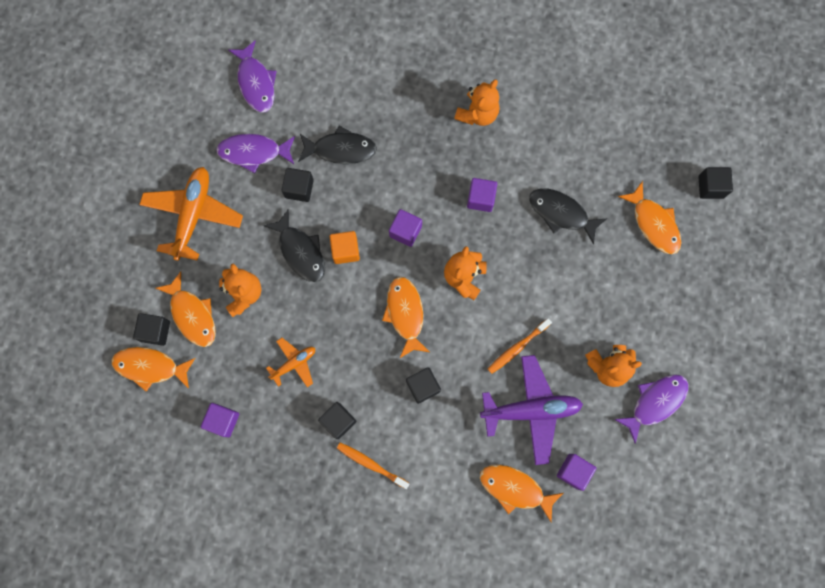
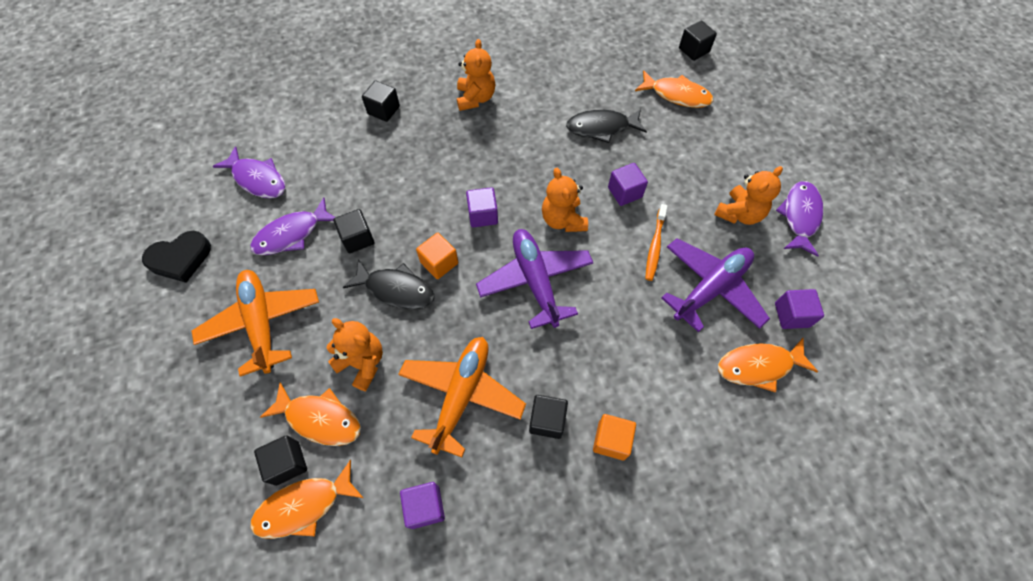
camera: 35 degrees left, 15 degrees down
orange plane [266,338,315,387] -> orange plane [398,337,526,458], size x1.89
black fish [298,126,377,164] -> none
orange toothbrush [337,443,409,489] -> orange cube [593,414,636,460]
orange fish [382,277,429,358] -> purple plane [476,229,594,329]
black cube [406,367,441,404] -> black cube moved to [362,81,400,122]
purple cube [467,178,497,212] -> purple cube moved to [608,163,648,206]
none -> black heart [142,231,211,283]

